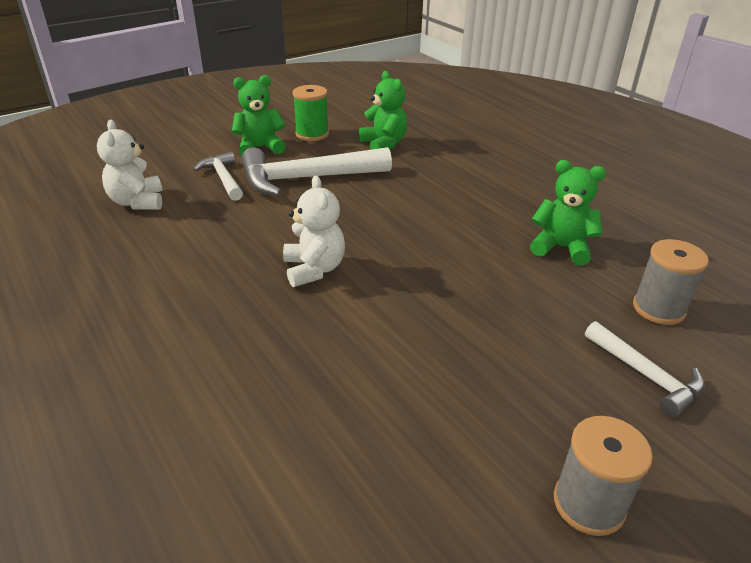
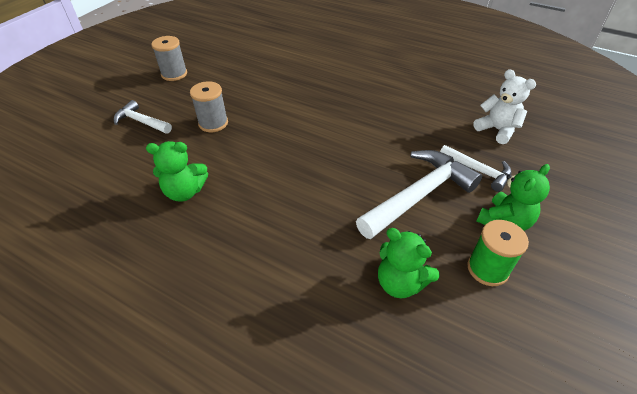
camera: 155 degrees right, 10 degrees up
white teddy bear [283,175,345,287] -> none
grey spool [633,239,709,325] -> grey spool moved to [190,81,228,132]

